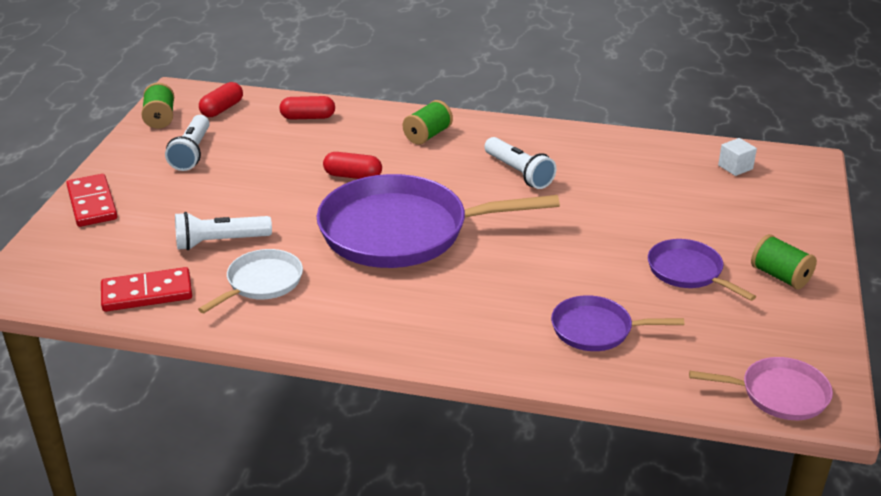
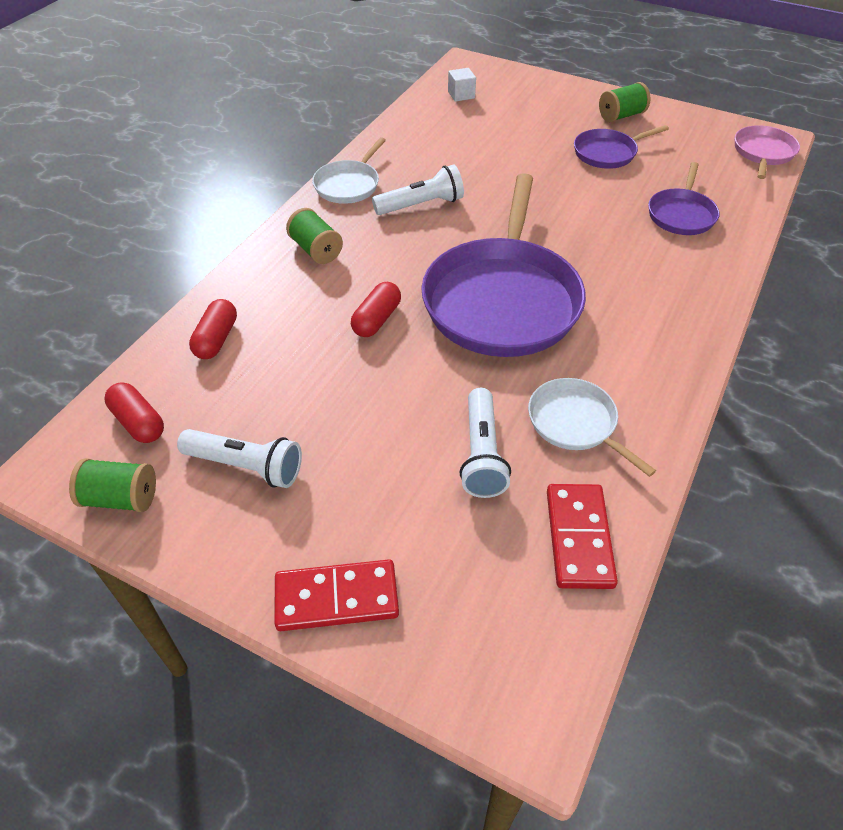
camera: 75 degrees left, 15 degrees up
none -> white pan [312,137,386,204]

